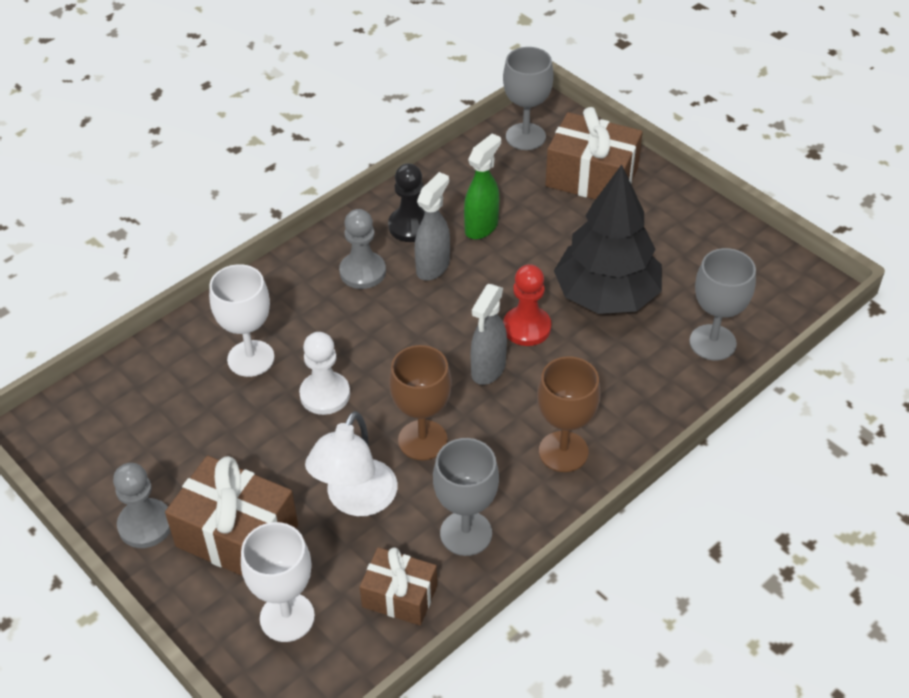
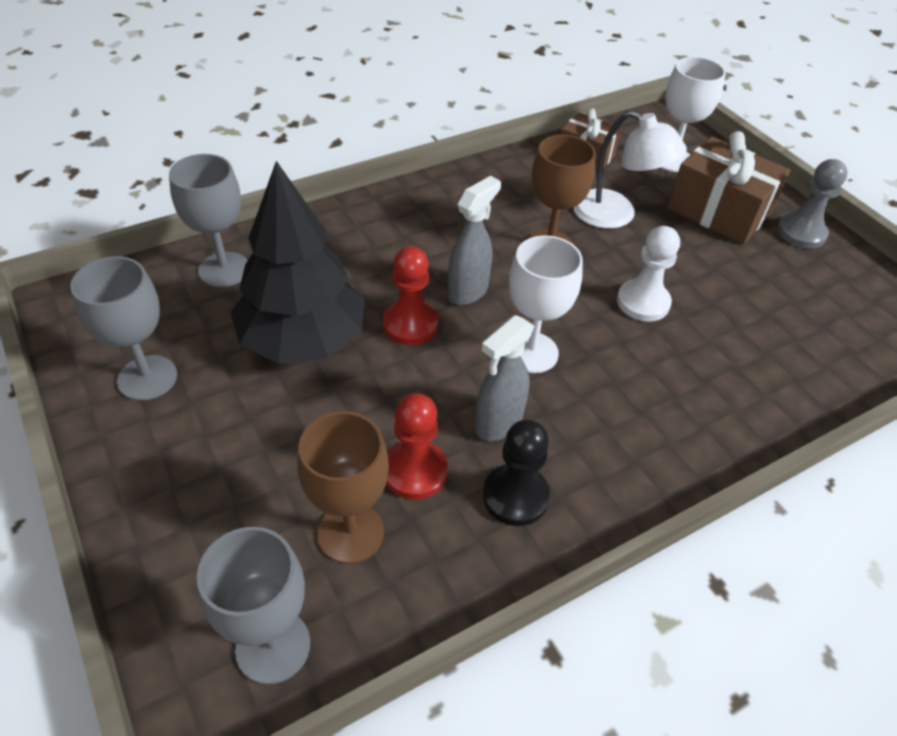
camera: 170 degrees left, 0 degrees up
white goblet [209,264,274,377] -> white goblet moved to [509,235,583,373]
white lamp [305,411,397,516] -> white lamp turned 90 degrees clockwise [573,110,687,229]
grey pawn [339,209,386,289] -> none
grey goblet [433,438,499,556] -> grey goblet moved to [70,256,177,401]
green spray bottle [464,133,501,239] -> red pawn [386,393,448,500]
brown goblet [537,356,600,472] -> brown goblet moved to [297,411,389,564]
brown gift [545,107,643,200] -> none

